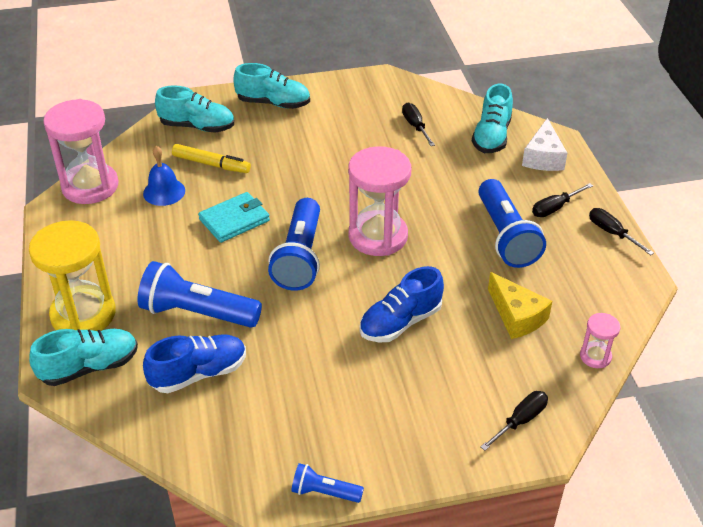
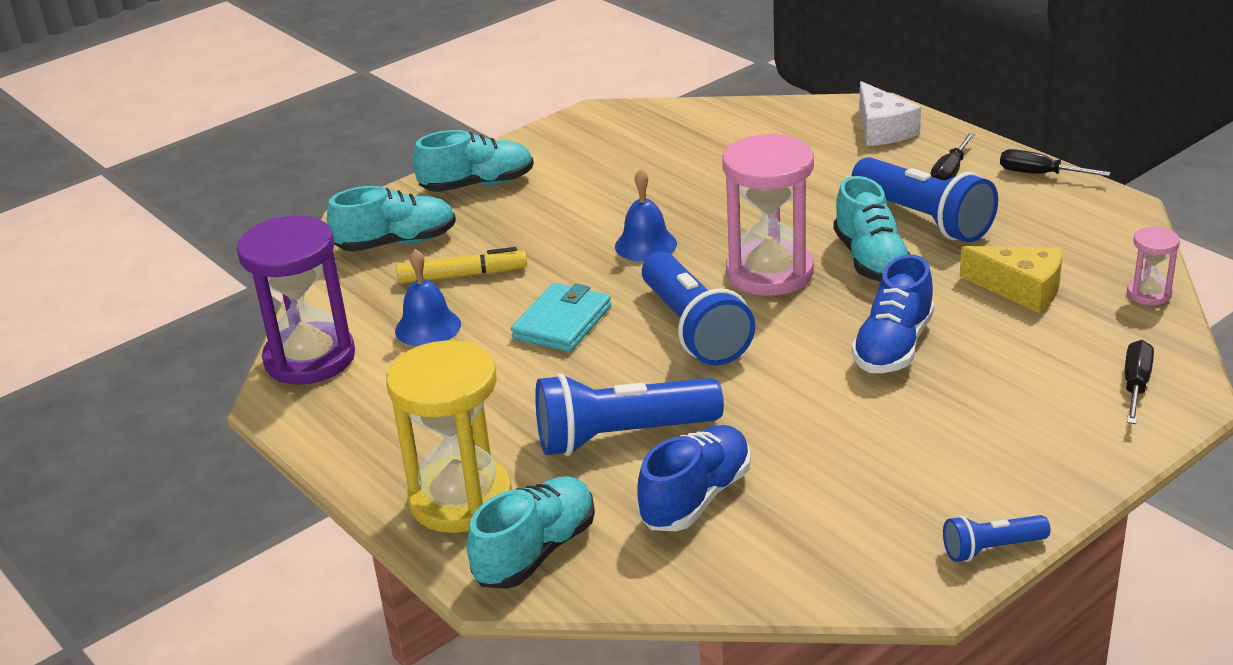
camera: 25 degrees left, 10 degrees down
pink hourglass [43,99,118,204] -> purple hourglass [237,216,355,385]
black screwdriver [402,103,435,146] -> none
turquoise shoe [472,84,513,153] -> turquoise shoe moved to [834,176,911,281]
none -> blue bell [615,169,677,262]

